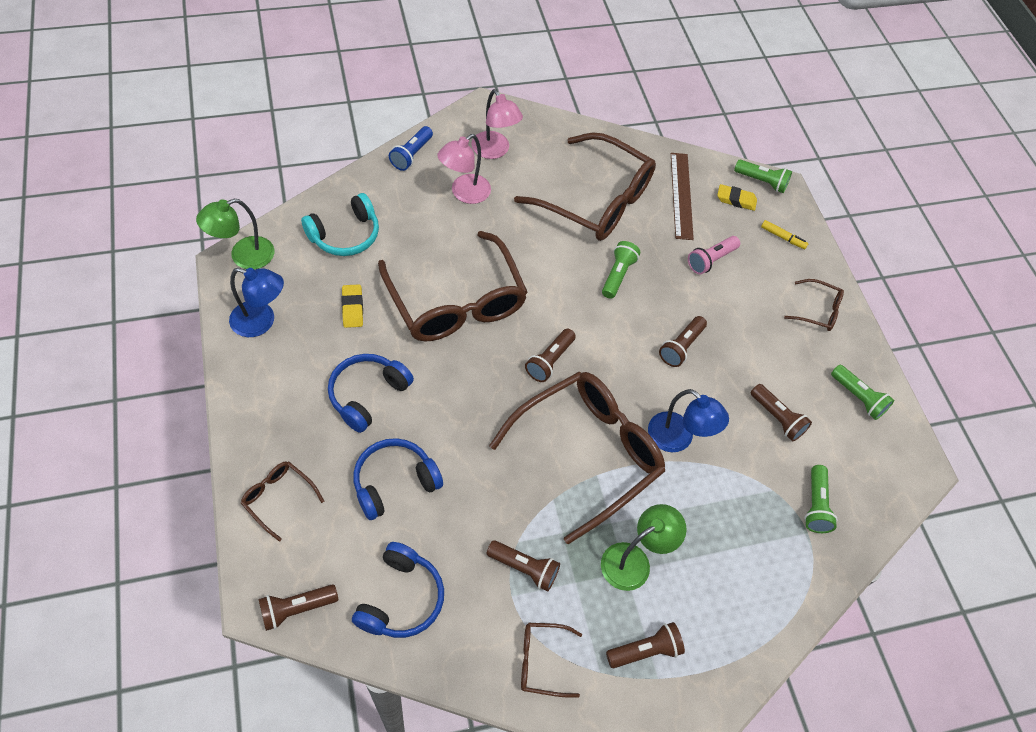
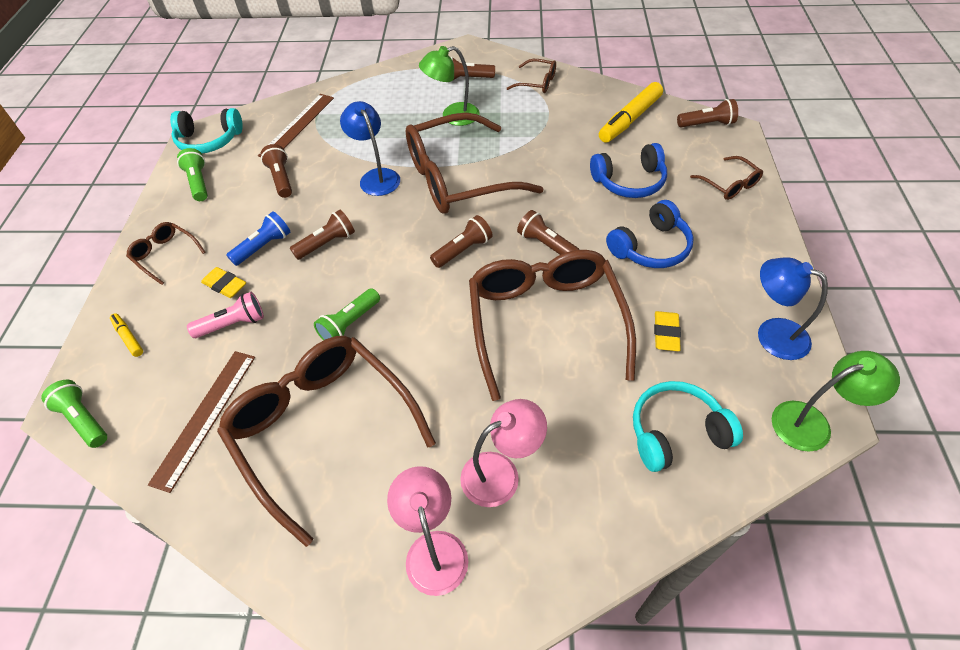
camera: 155 degrees left, 5 degrees down
blue headphones [352,542,444,638] -> yellow marker [599,82,663,143]
blue flashlight [389,126,433,171] -> blue flashlight moved to [226,211,291,266]
brown flashlight [487,540,560,592] -> brown flashlight moved to [517,210,580,255]
yellow eraser [717,184,757,211] -> yellow eraser moved to [201,267,246,298]
green flashlight [804,465,838,533] -> brown ruler [258,94,334,157]
none -> turquoise headphones [170,108,243,153]

